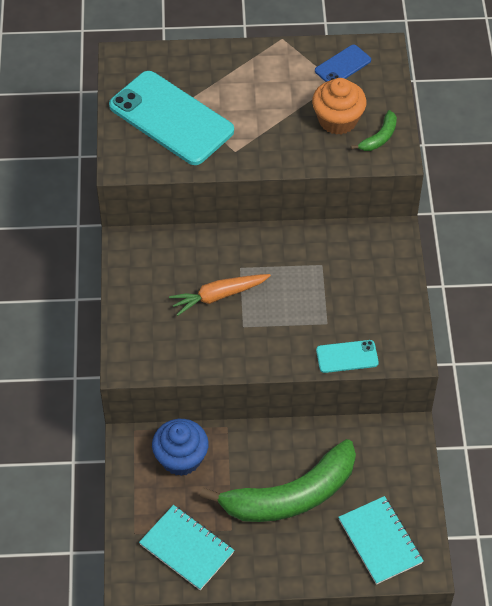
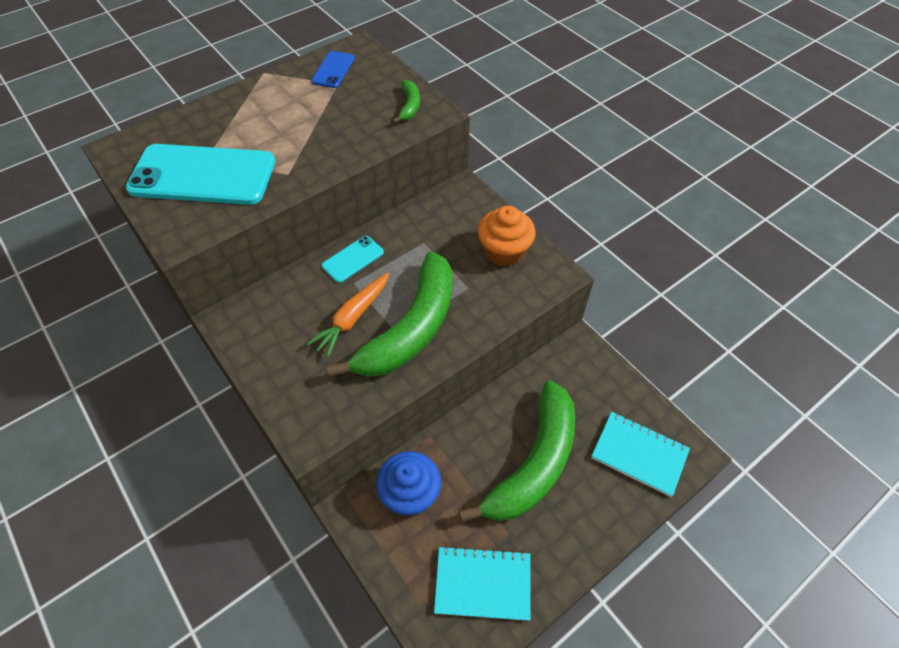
camera: 35 degrees left, 0 degrees up
orange cupcake [312,78,366,135] -> orange cupcake moved to [478,206,536,266]
turquoise phone [316,340,379,373] -> turquoise phone moved to [322,236,384,283]
none -> green banana [327,251,452,377]

